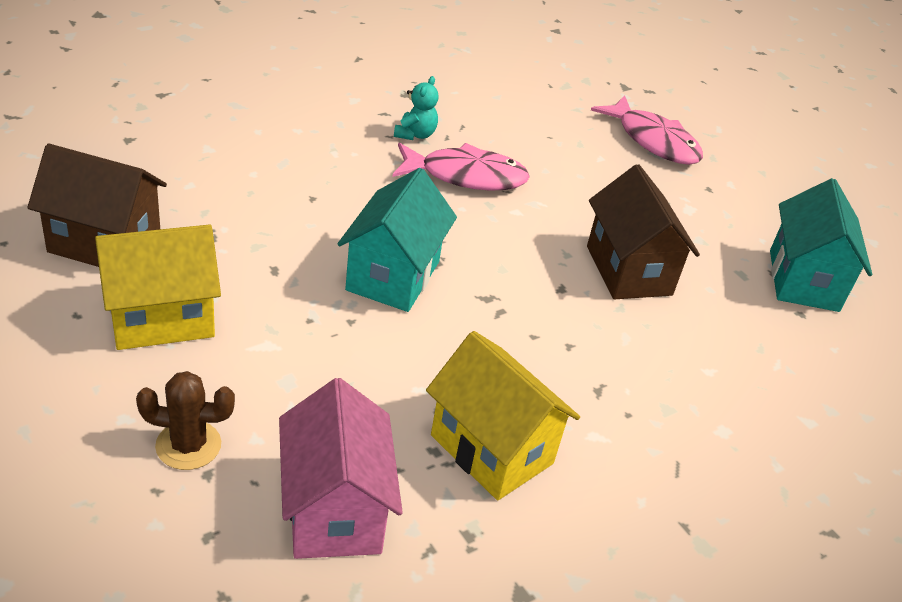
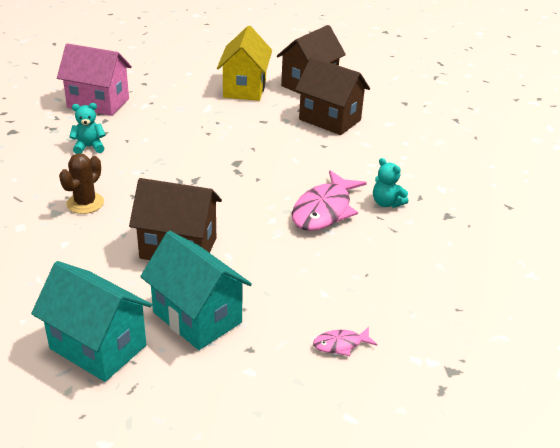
camera: 120 degrees right, 5 degrees down
brown cactus [136,371,235,470] -> brown cactus moved to [59,153,104,214]
turquoise house [337,168,457,312] -> turquoise house moved to [140,231,252,350]
yellow house [426,331,580,500] -> turquoise teddy bear [69,103,106,154]
pink fish [591,95,703,165] -> pink fish [313,327,377,356], size x0.47
none -> brown house [295,57,370,135]

